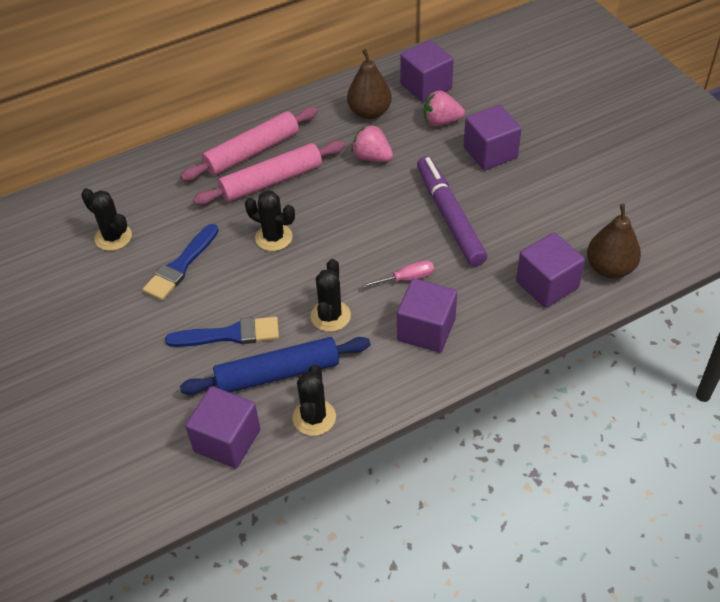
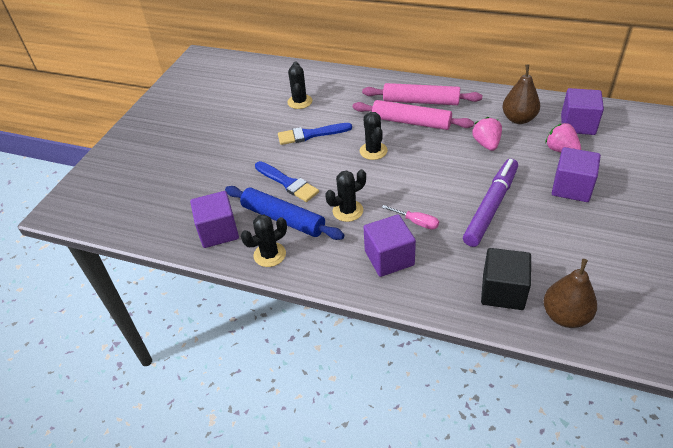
camera: 50 degrees right, 5 degrees down
purple cube [516,232,585,308] -> black cube [481,248,531,310]

